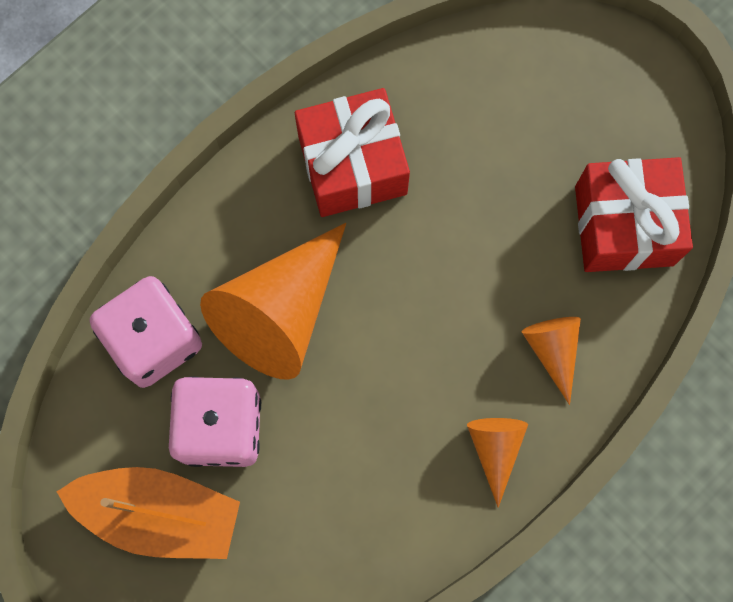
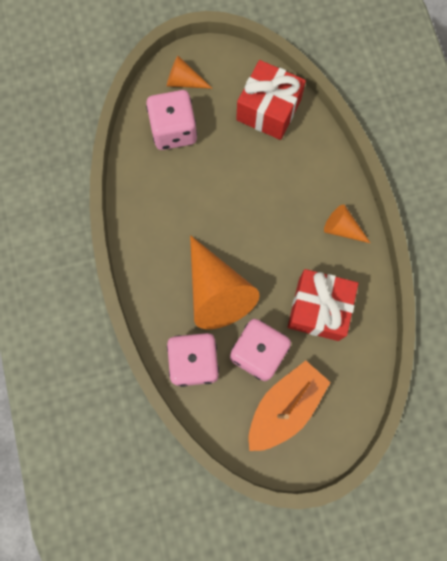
camera: 60 degrees left, 0 degrees up
red gift [295,88,410,217] -> red gift moved to [288,269,358,341]
orange cone [522,317,581,405] -> orange cone moved to [167,56,213,89]
none -> pink dice [146,90,197,150]

